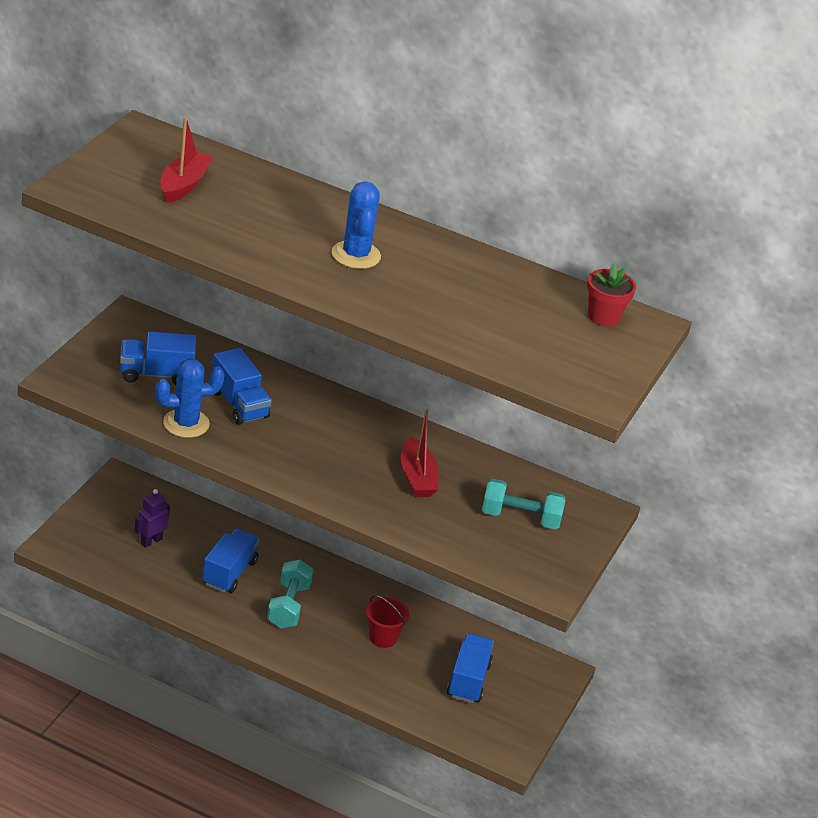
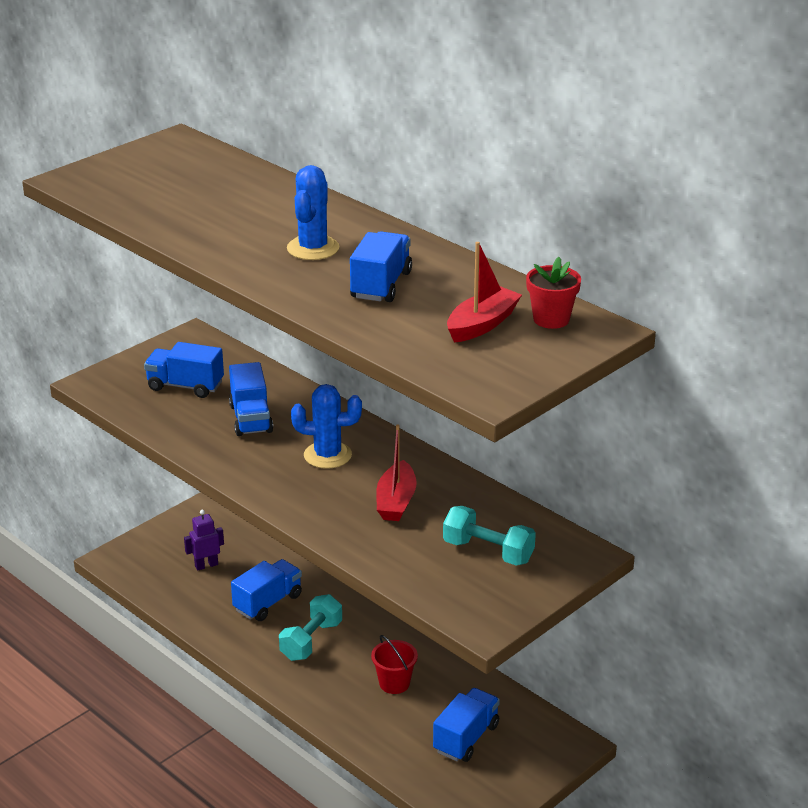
camera: 25 degrees right, 5 degrees down
blue cactus [155,358,225,438] -> blue cactus moved to [291,384,362,469]
red boat [161,117,213,203] -> red boat moved to [447,242,522,343]
none -> blue truck [350,231,412,302]

